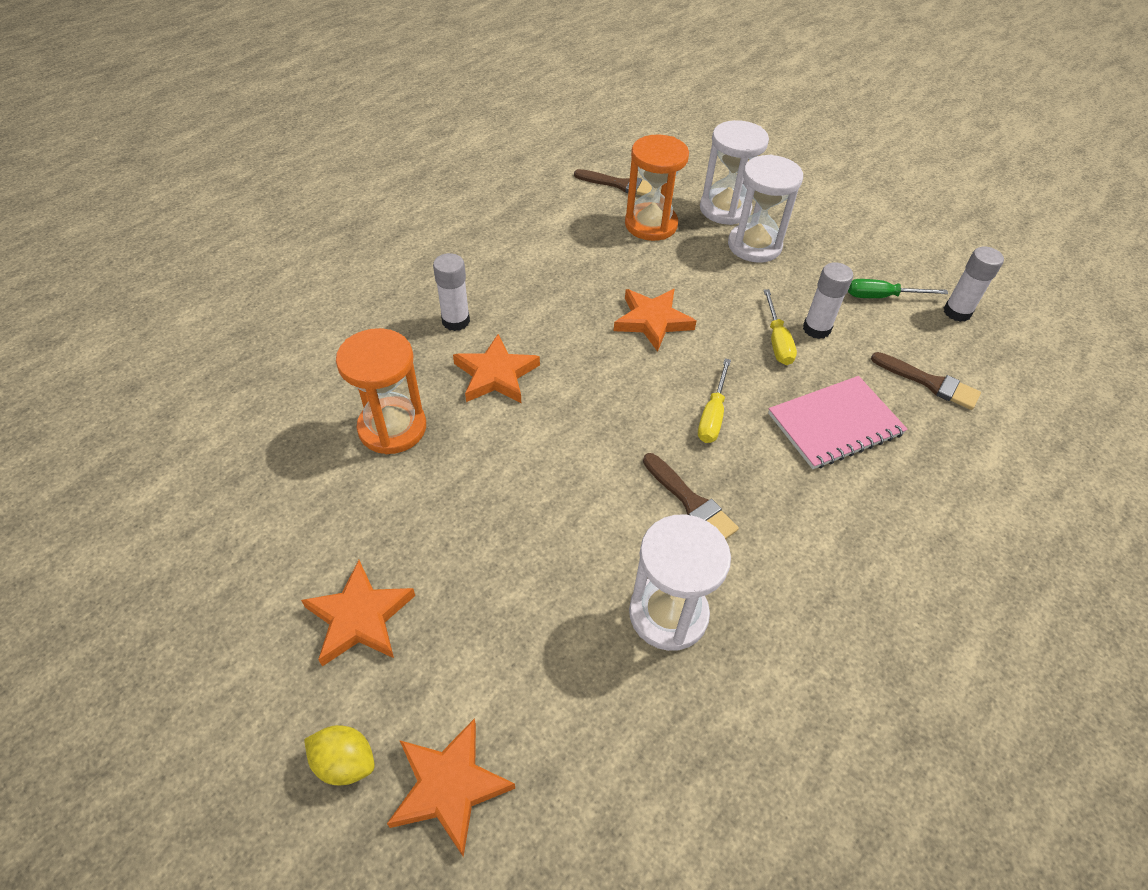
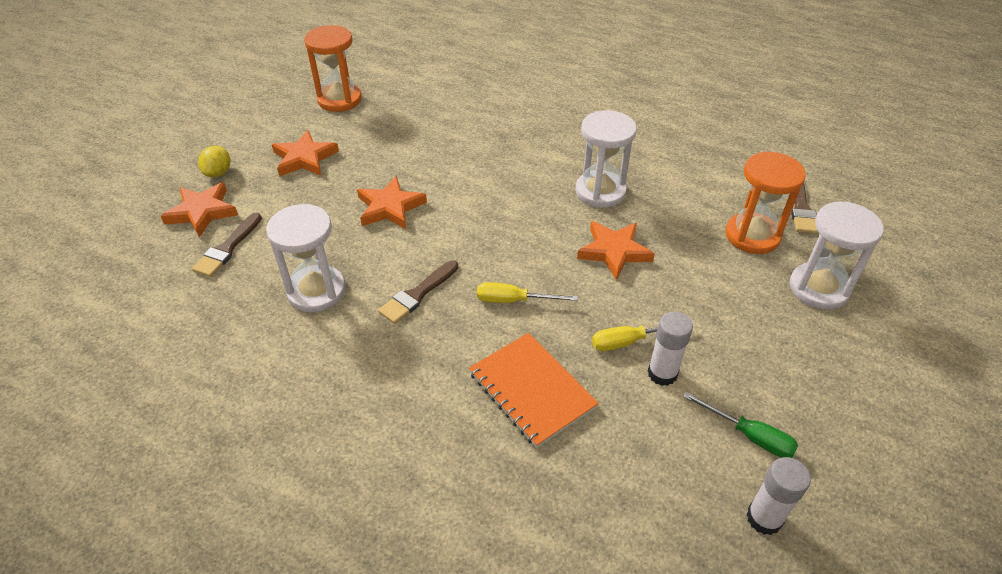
camera: 80 degrees right, 5 degrees down
orange hourglass [336,328,426,454] -> orange hourglass moved to [304,25,362,112]
white glue stick [433,253,470,331] -> none
orange star [453,334,540,403] -> orange star moved to [357,176,427,229]
white hourglass [728,155,803,263] -> white hourglass moved to [575,110,637,208]
pink notebook [768,376,908,469] -> orange notebook [469,333,599,448]
green screwdriver [848,279,948,298] -> green screwdriver turned 135 degrees clockwise [683,392,798,458]
brown brush [871,352,981,410] -> brown brush moved to [192,213,262,277]

